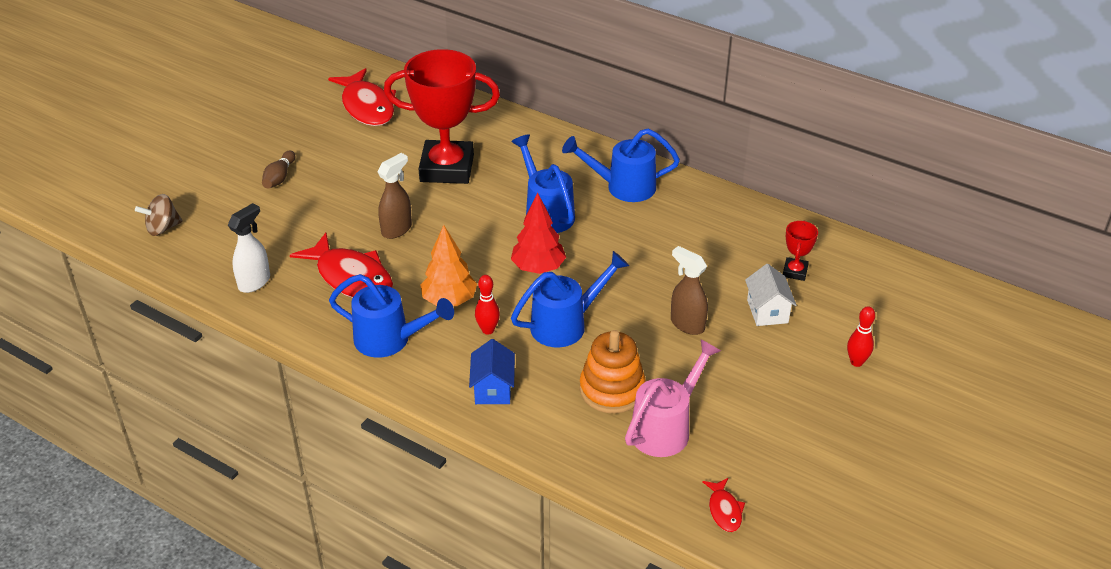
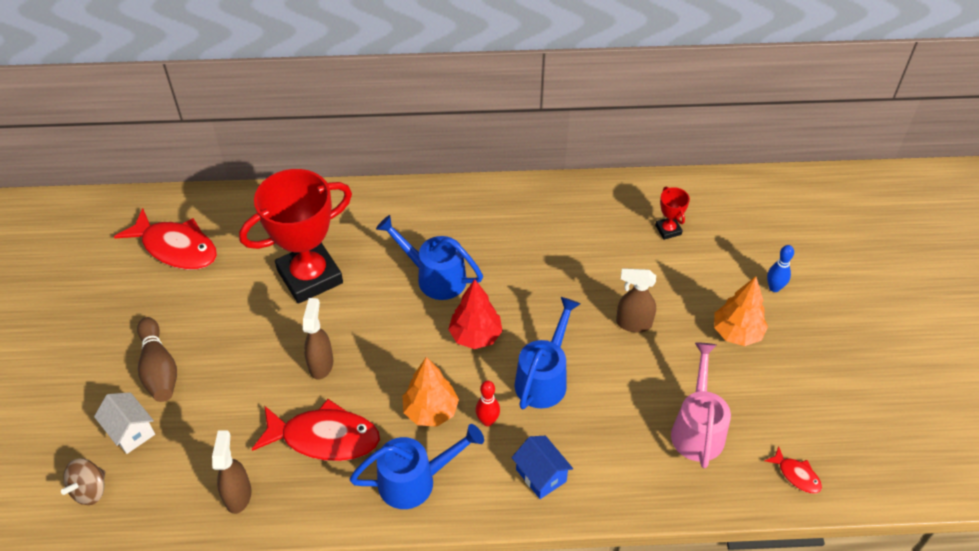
camera: 35 degrees left, 10 degrees up
white spray bottle [228,203,270,293] -> brown spray bottle [212,430,252,514]
brown bowling pin [262,151,295,188] -> brown bowling pin [137,317,177,402], size x1.56
blue watering can [562,129,680,202] -> none
orange stacking toy [580,330,646,414] -> none
white house [745,264,797,326] -> white house moved to [94,392,155,454]
red bowling pin [847,306,875,367] -> blue bowling pin [767,245,794,292]
none -> orange tree [714,276,768,346]

